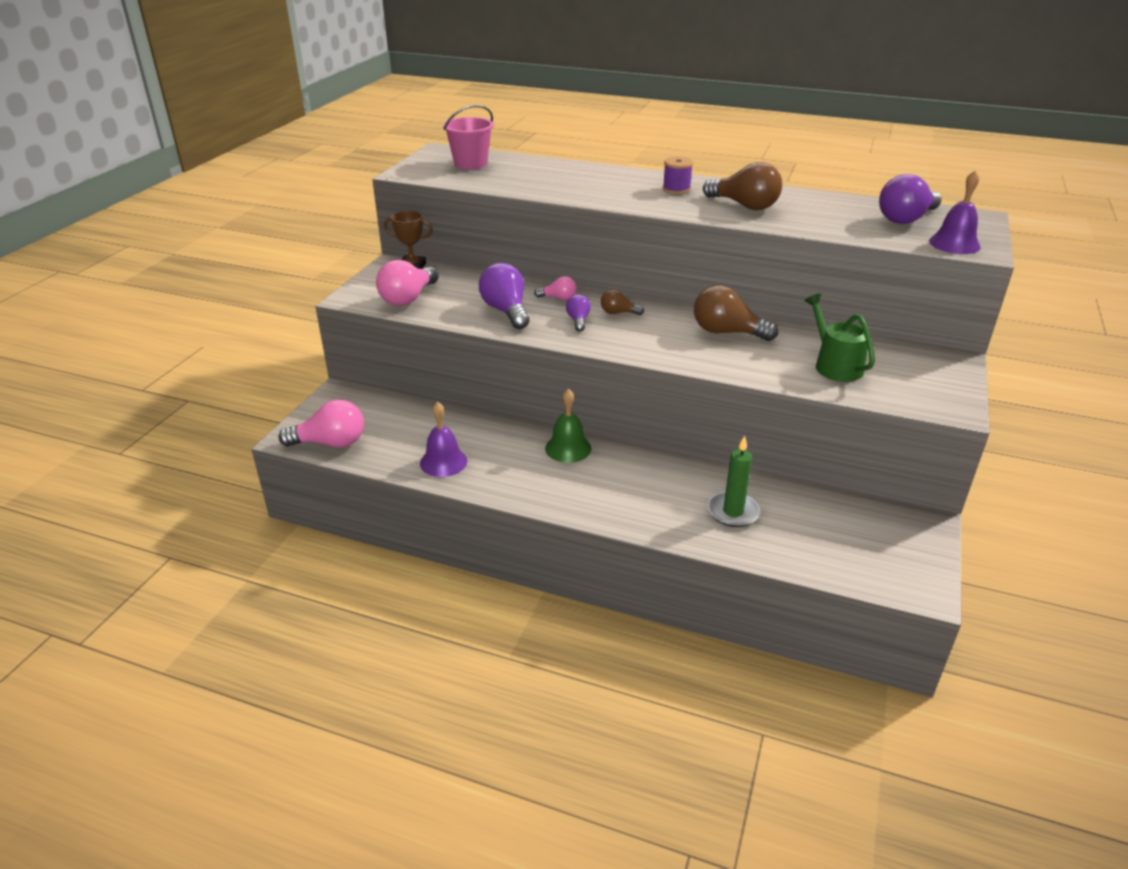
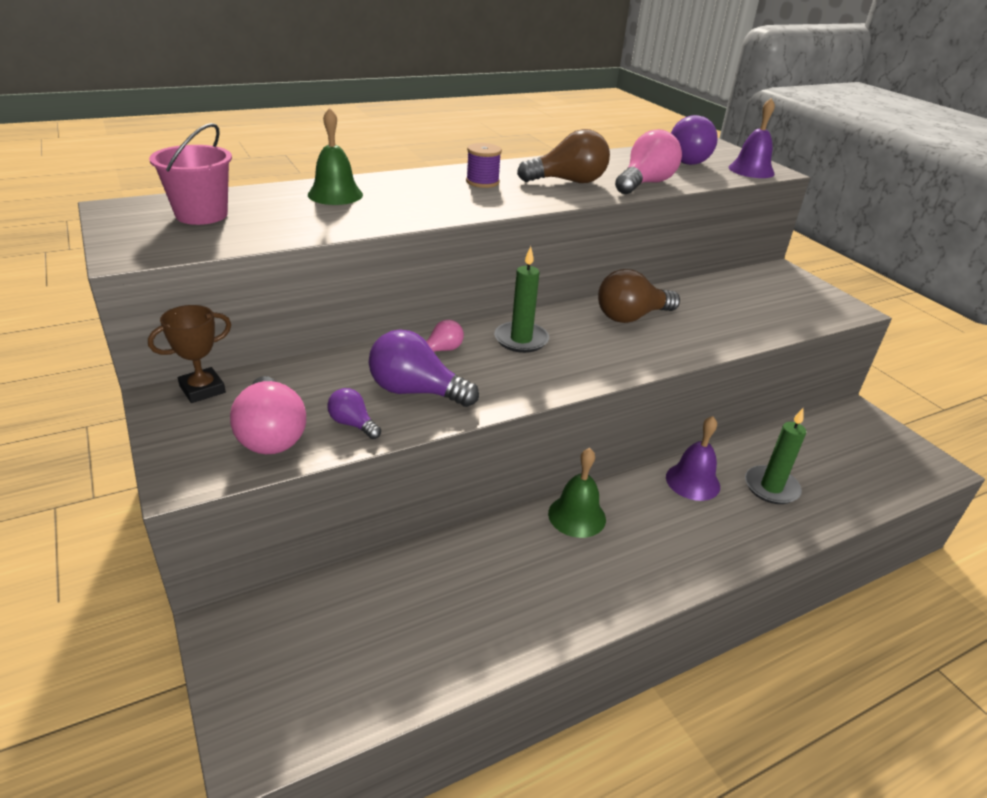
camera: 50 degrees left, 0 degrees up
pink light bulb [278,399,364,447] -> pink light bulb moved to [615,129,682,194]
purple bell [420,402,467,477] -> purple bell moved to [666,416,720,501]
purple light bulb [566,294,591,331] -> purple light bulb moved to [327,388,381,439]
brown light bulb [601,289,644,315] -> green candle [494,246,549,353]
green watering can [804,294,875,382] -> none
none -> green bell [308,107,363,205]

